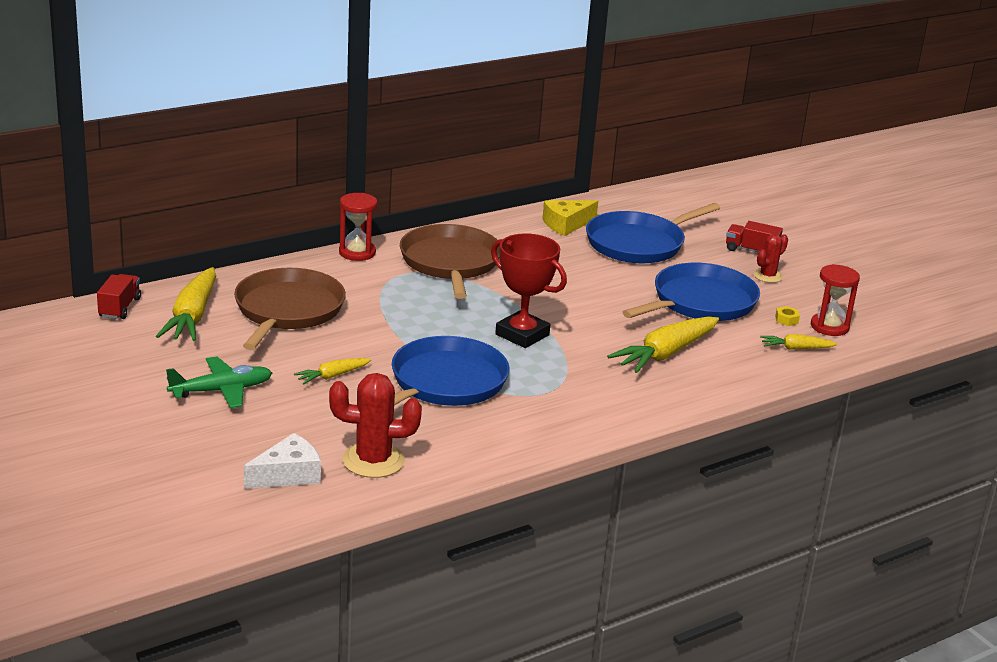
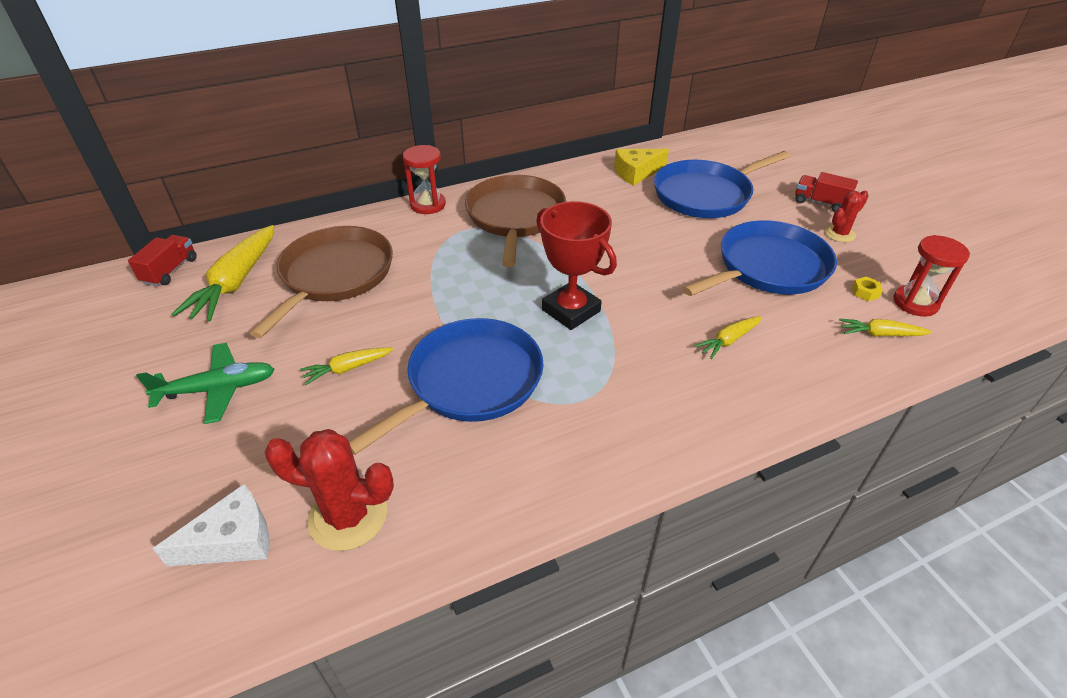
camera: 10 degrees right, 15 degrees up
yellow carrot [607,317,719,373] -> yellow carrot [694,316,762,359], size x0.52

